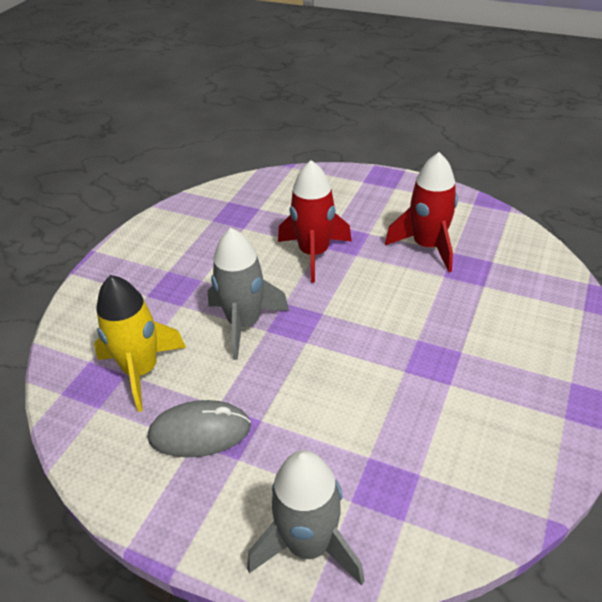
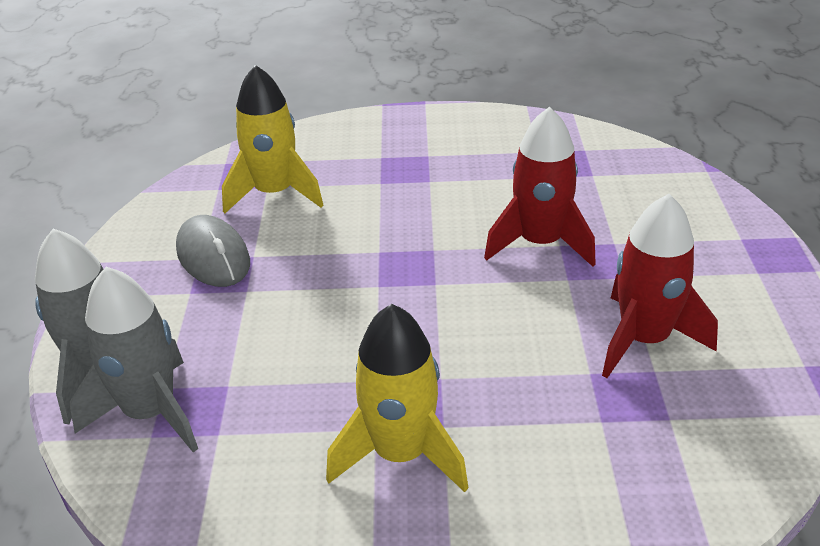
camera: 65 degrees right, 5 degrees down
grey rocket [208,228,289,360] -> grey rocket moved to [70,267,198,452]
none -> yellow rocket [326,304,468,492]

